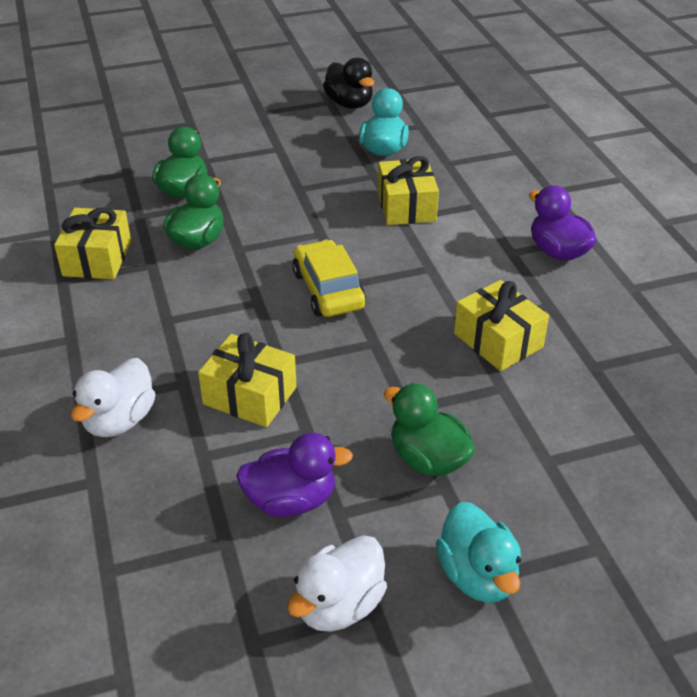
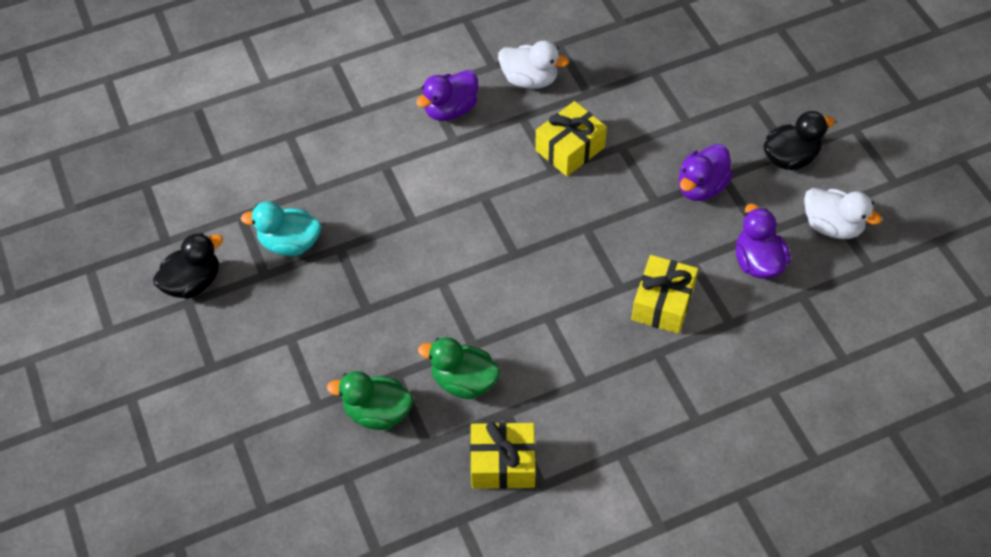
camera: 95 degrees left, 15 degrees up
white duck [71,358,155,437] -> white duck moved to [498,41,569,89]
yellow car [292,240,366,317] -> none
yellow gift [378,156,439,225] -> none
green duck [384,383,475,476] -> purple duck [679,144,733,201]
turquoise duck [436,502,521,603] -> black duck [763,111,835,170]

